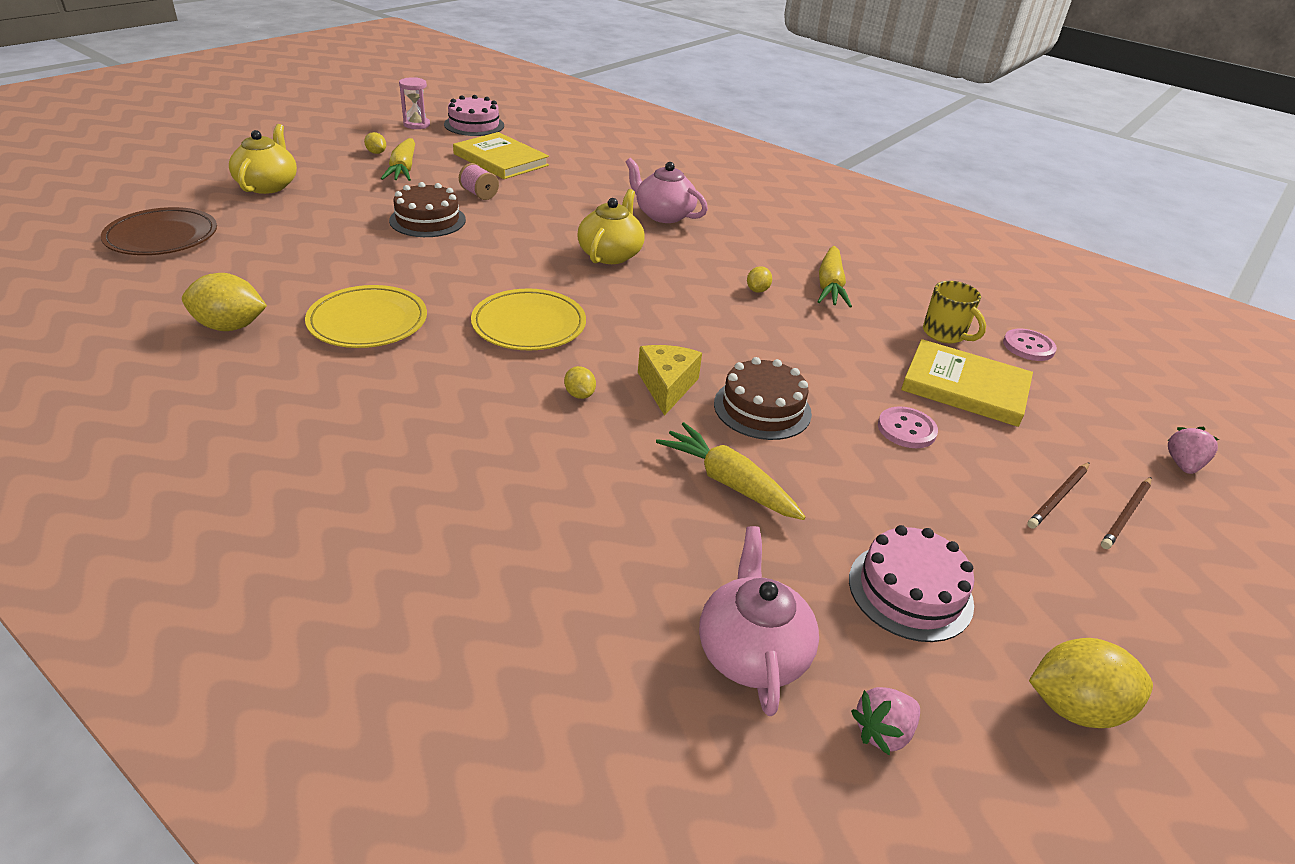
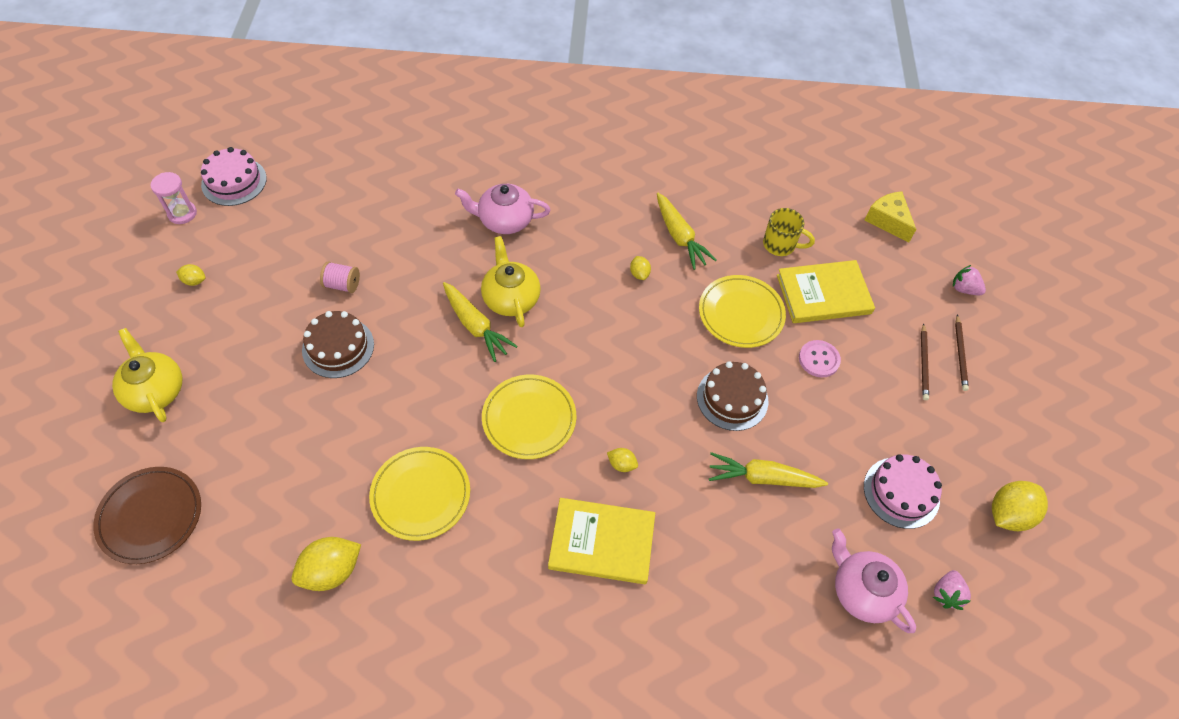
camera: 35 degrees left, 20 degrees up
yellow carrot [381,138,415,181] -> yellow carrot moved to [443,282,518,362]
yellow book [453,132,549,179] -> yellow book moved to [548,498,655,584]
yellow cheese [638,345,702,416] -> yellow cheese moved to [865,191,916,243]
pink button [1003,329,1057,361] -> none
pink strawberry [1168,427,1219,474] -> pink strawberry turned 45 degrees counterclockwise [953,265,986,295]
none -> yellow plate [699,275,786,348]

